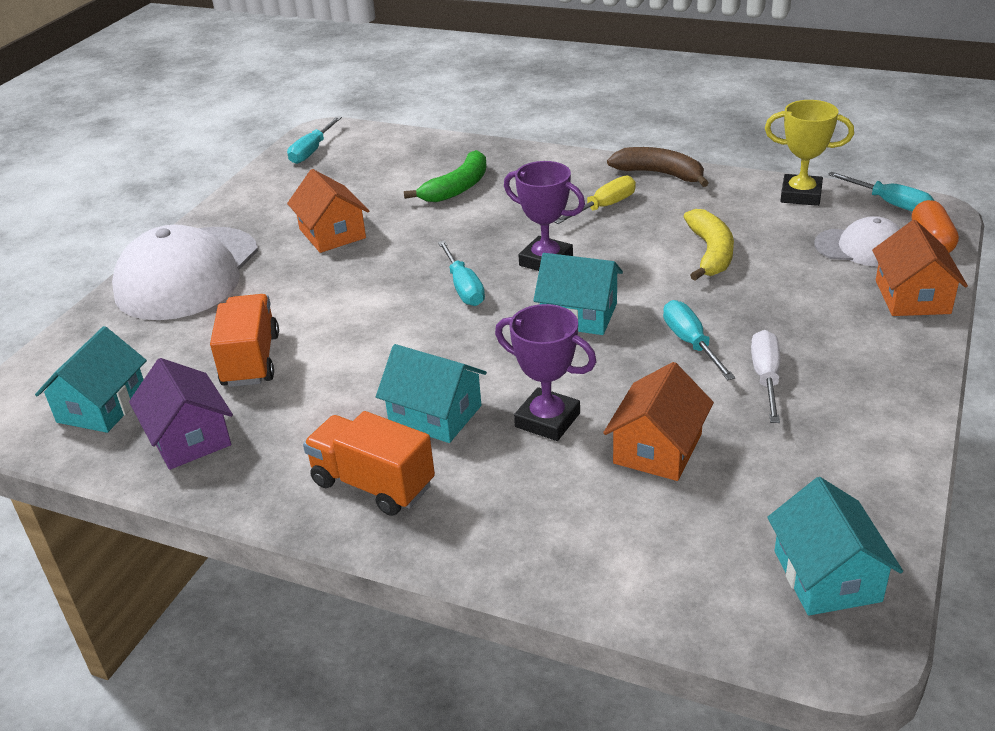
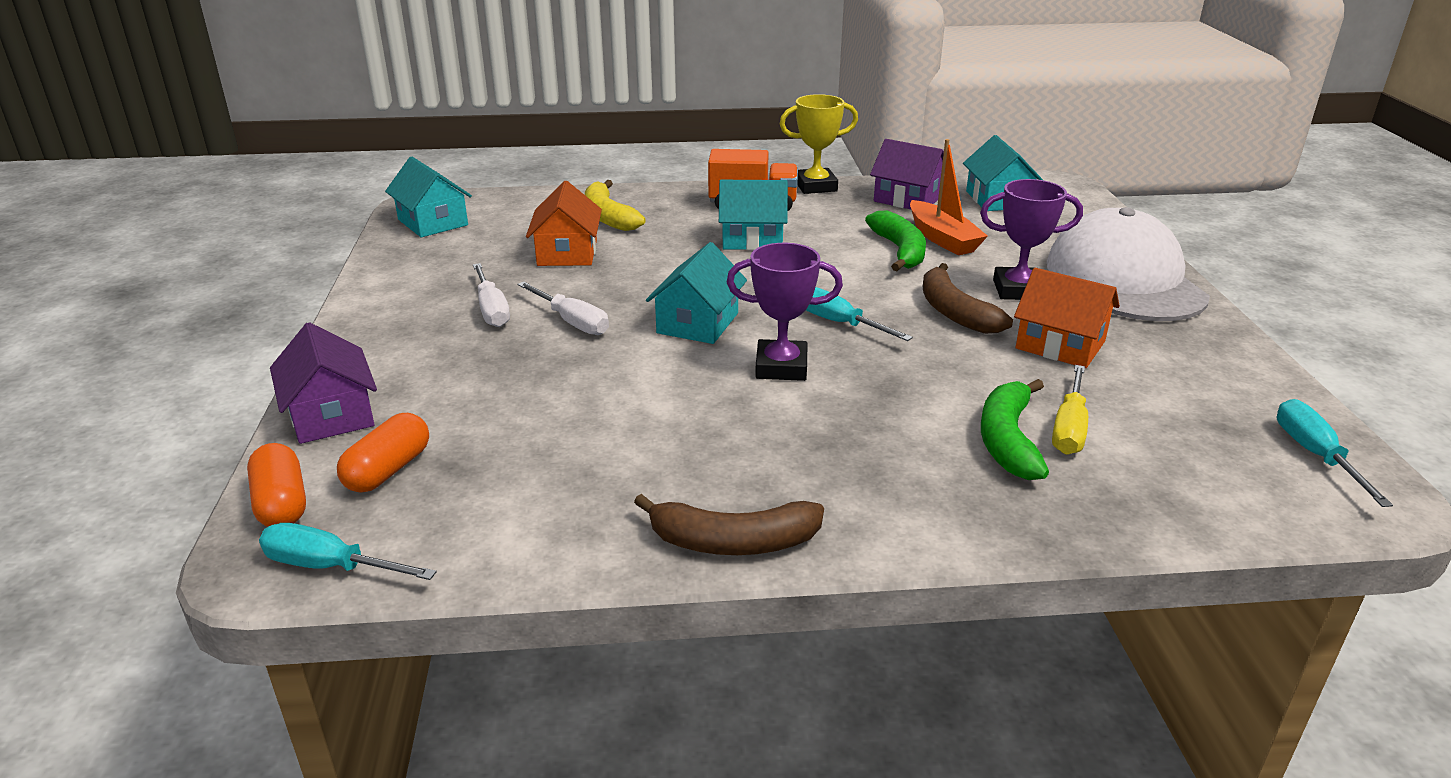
camera: 150 degrees right, 5 degrees down
orange truck [210,294,279,387] -> orange boat [910,139,988,255]
purple trophy [495,304,597,441] -> purple trophy moved to [980,179,1083,300]
turquoise house [533,253,623,335] -> turquoise house turned 60 degrees counterclockwise [646,242,747,344]
yellow screwdriver [554,175,636,224] -> yellow screwdriver moved to [1052,365,1088,455]
turquoise screwdriver [663,300,735,380] -> white screwdriver [517,282,609,335]
yellow banana [684,209,734,281] -> yellow banana moved to [585,180,646,231]
yellow trophy [765,100,854,206] -> yellow trophy moved to [780,94,858,194]
white cap [814,216,900,266] -> orange capsule [337,413,429,493]
orange house [872,220,968,316] -> purple house [270,322,377,444]
none -> green banana [865,210,926,271]
none -> brown banana [923,263,1013,334]

